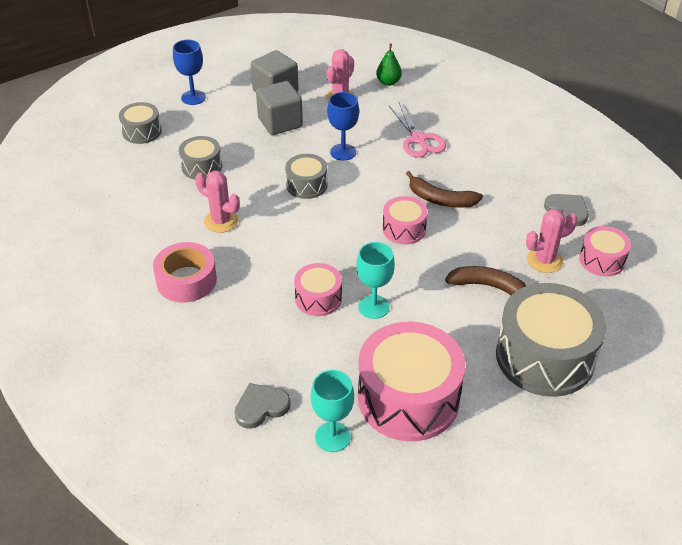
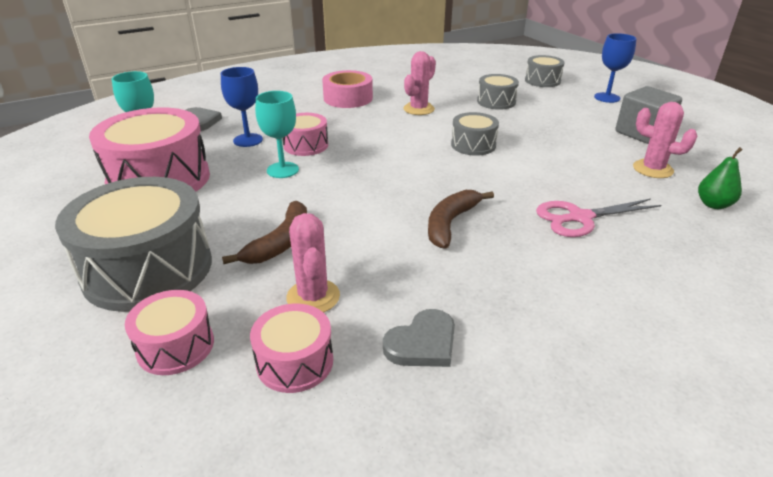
camera: 95 degrees right, 10 degrees down
grey cube [256,81,303,135] -> none
blue goblet [327,92,359,161] -> blue goblet moved to [221,67,263,147]
pink drum [383,196,428,244] -> pink drum moved to [125,290,214,375]

